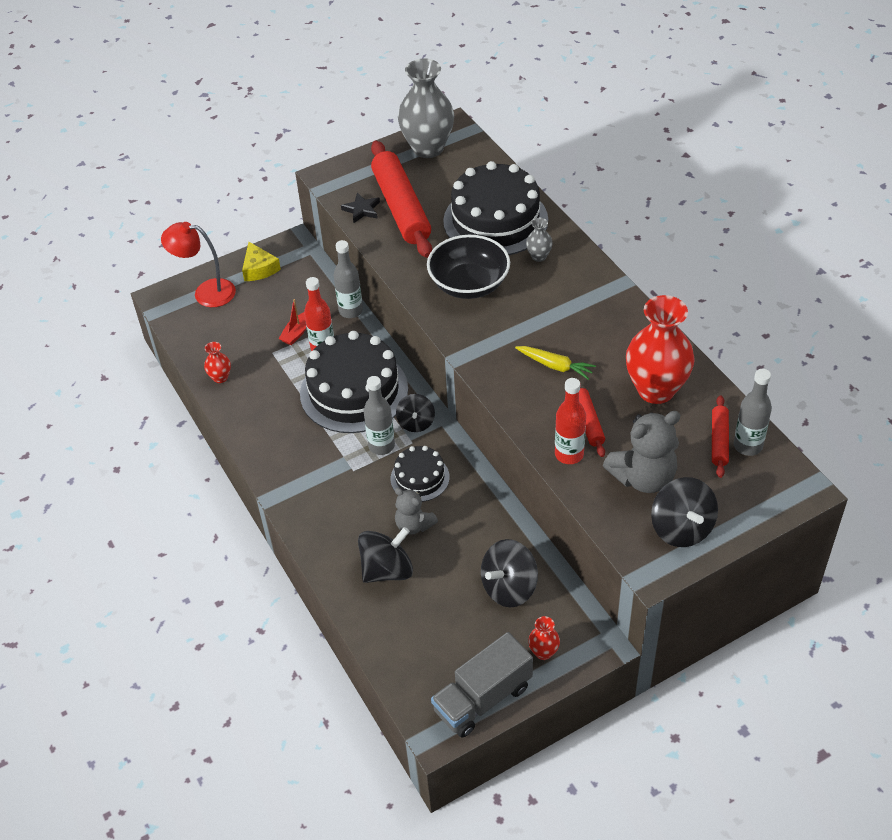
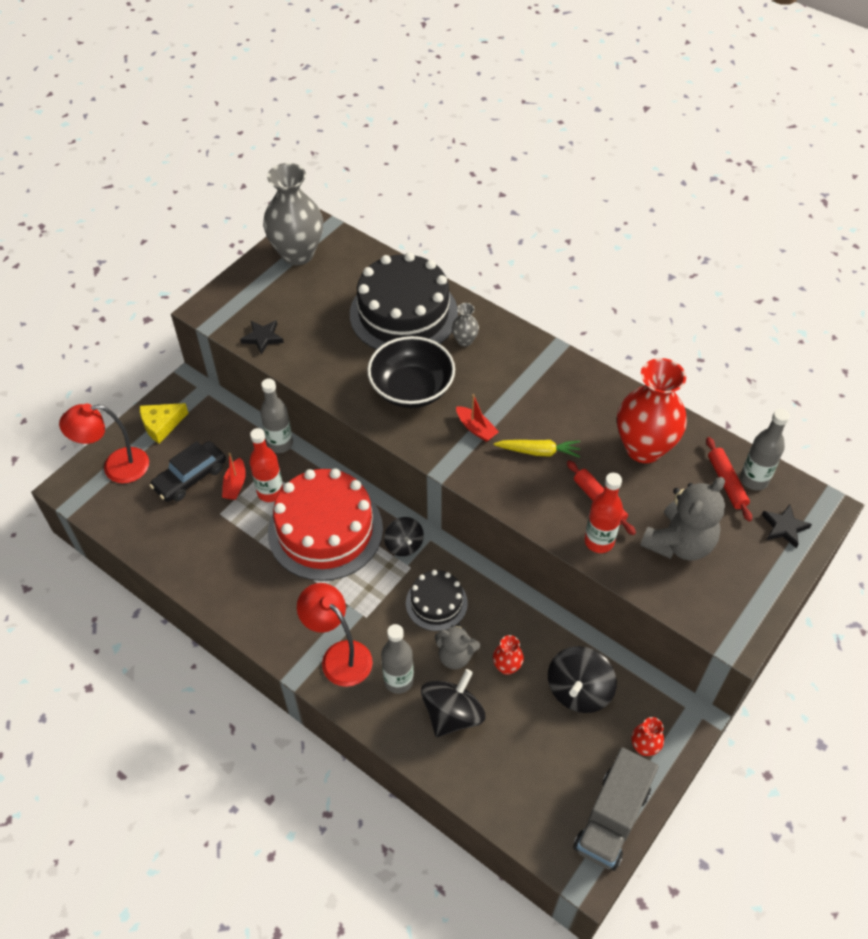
camera: 25 degrees left, 5 degrees up
red vase [204,342,231,383] -> red vase moved to [493,635,524,675]
yellow cheese [242,242,281,281] -> yellow cheese turned 105 degrees clockwise [140,403,188,444]
black cake [300,331,408,433] -> red cake [268,468,383,581]
grey bottle [364,376,395,455] -> grey bottle moved to [381,624,414,694]
red rolling pin [371,141,432,258] -> none
black spinning top [651,477,718,547] -> none
none -> black car [150,441,226,502]
none -> red lamp [297,583,373,687]
none -> red boat [456,394,499,442]
none -> black star [762,504,812,548]

